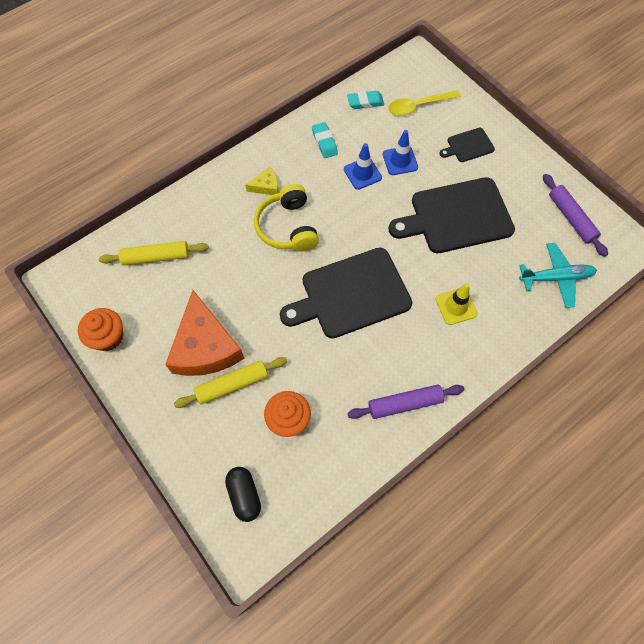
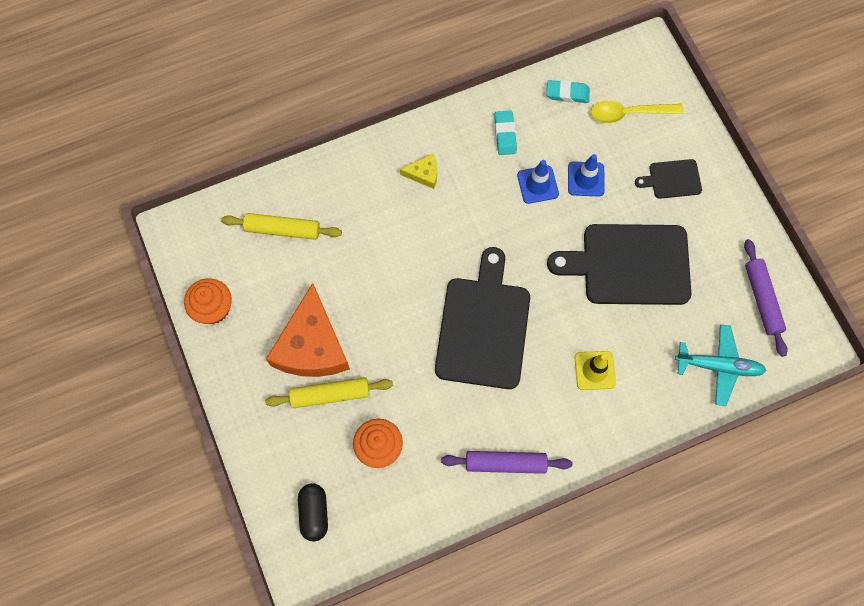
camera: 15 degrees right, 5 degrees up
yellow headphones [254,184,319,252] -> none
black cutting board [280,248,412,339] -> black cutting board turned 105 degrees clockwise [435,247,530,389]

